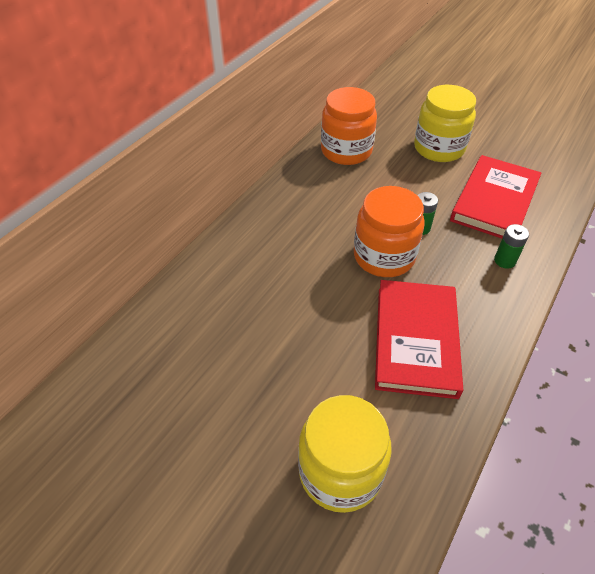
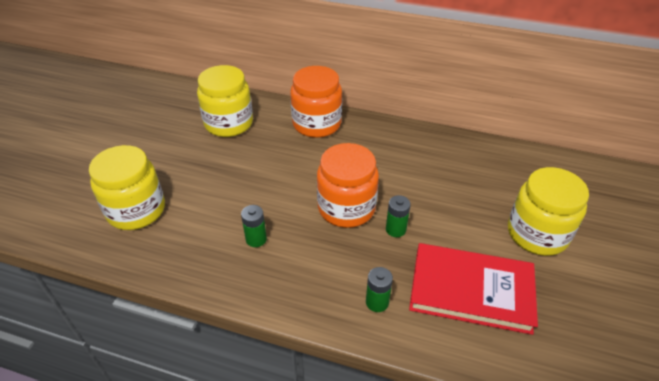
camera: 75 degrees right, 5 degrees down
orange jar [321,87,377,165] -> orange jar moved to [290,66,342,138]
red book [375,280,463,399] -> green battery [241,205,267,247]
none -> yellow jar [197,65,253,137]

